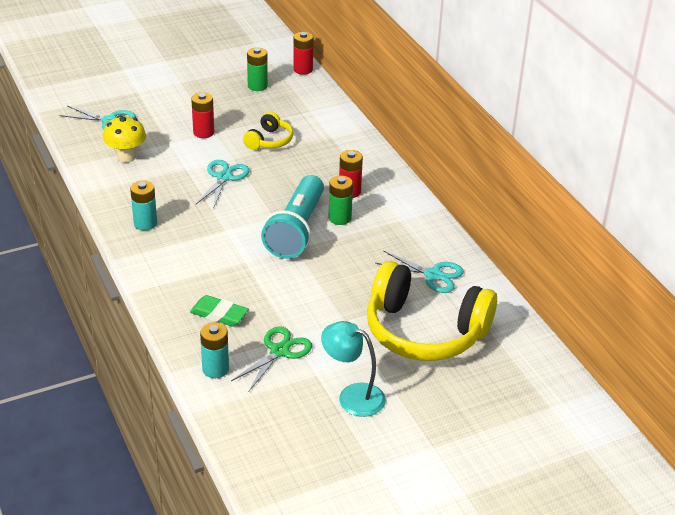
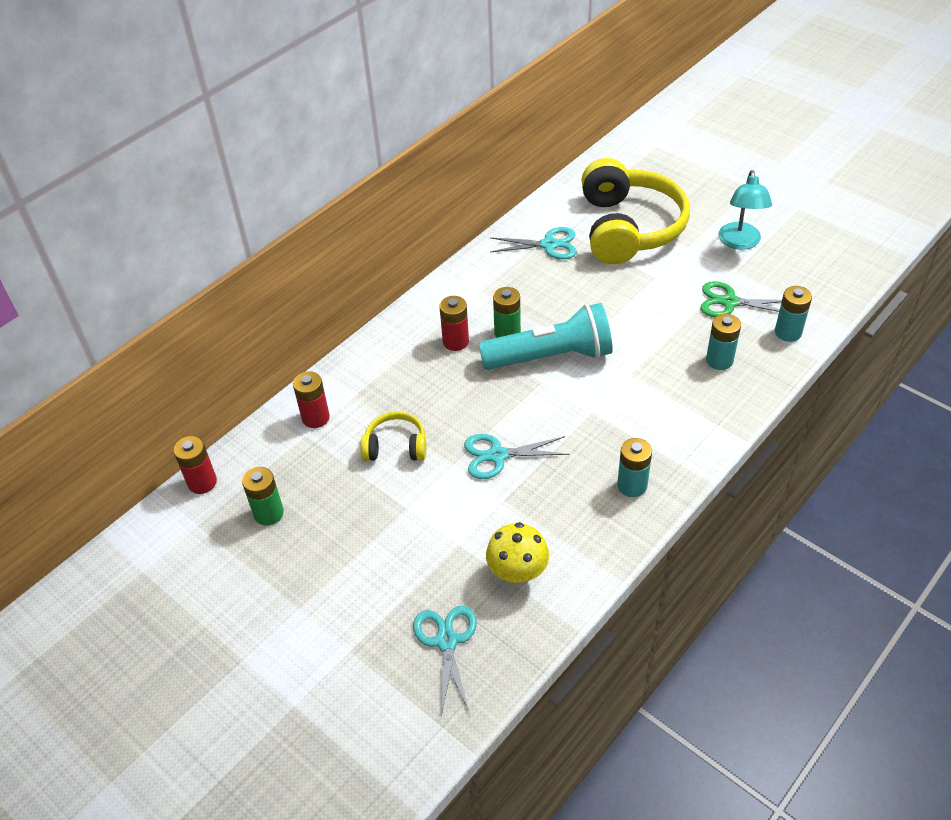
camera: 110 degrees left, 10 degrees up
green eraser [190,295,249,326] -> turquoise battery [706,314,741,370]
red battery [191,92,214,138] -> red battery moved to [293,371,330,428]
turquoise scissors [376,251,464,293] -> turquoise scissors turned 90 degrees clockwise [491,227,577,259]

